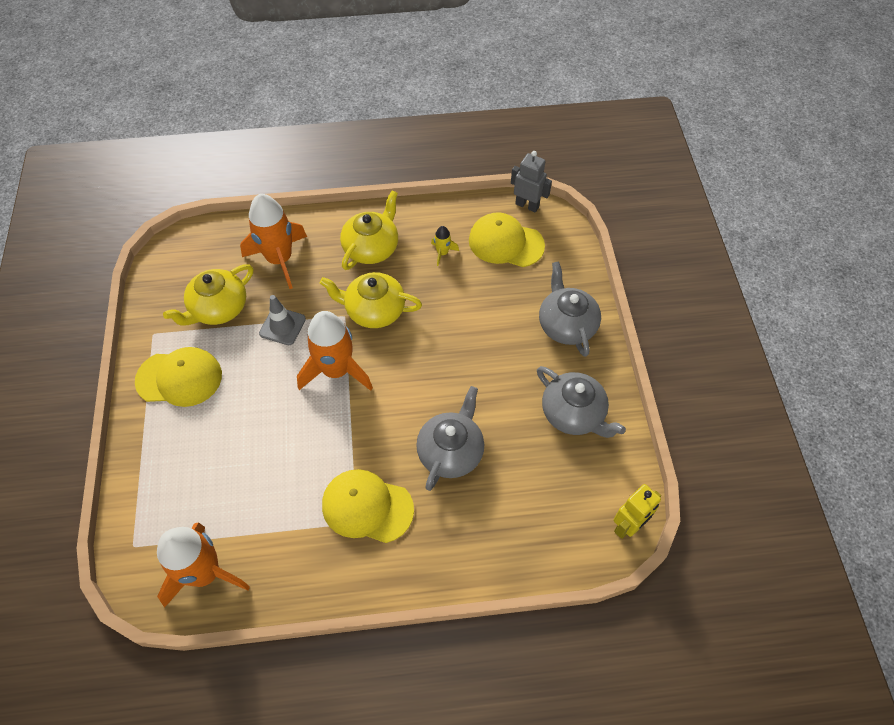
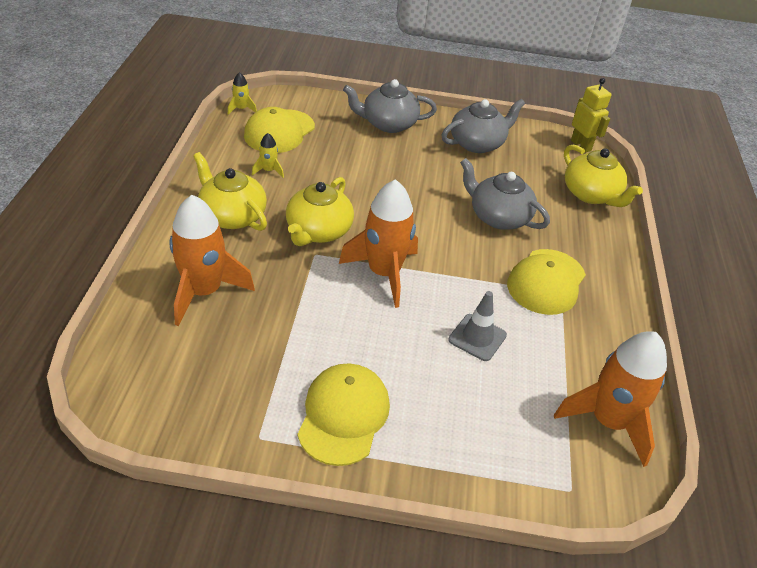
camera: 80 degrees left, 15 degrees down
yellow teapot [163,264,253,326] -> yellow teapot moved to [564,145,643,207]
grey traffic cone [259,295,306,345] -> grey traffic cone moved to [448,291,507,361]
grey robot [511,151,552,212] -> yellow rocket [228,72,257,115]

